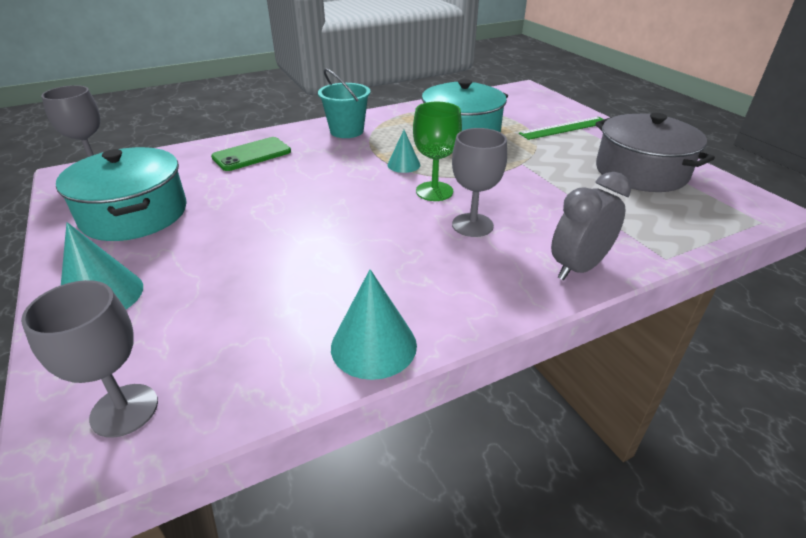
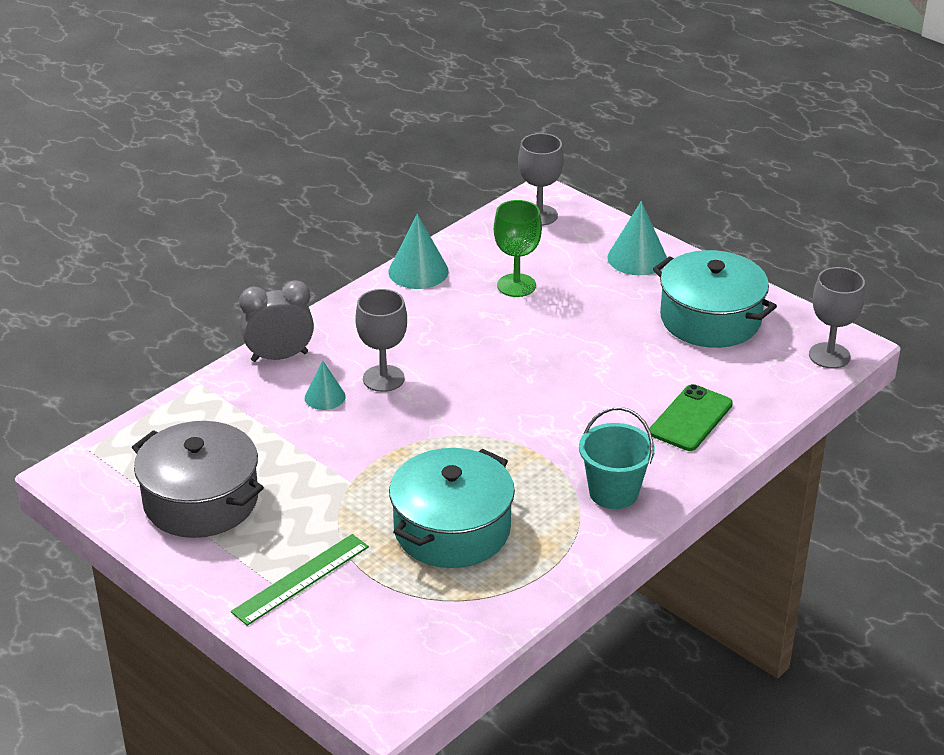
camera: 160 degrees right, 0 degrees up
turquoise cone [387,130,420,173] -> turquoise cone moved to [305,360,346,410]
green goblet [413,102,462,201] -> green goblet moved to [494,200,542,297]
grey clock [551,172,631,280] -> grey clock turned 135 degrees counterclockwise [239,280,314,362]

